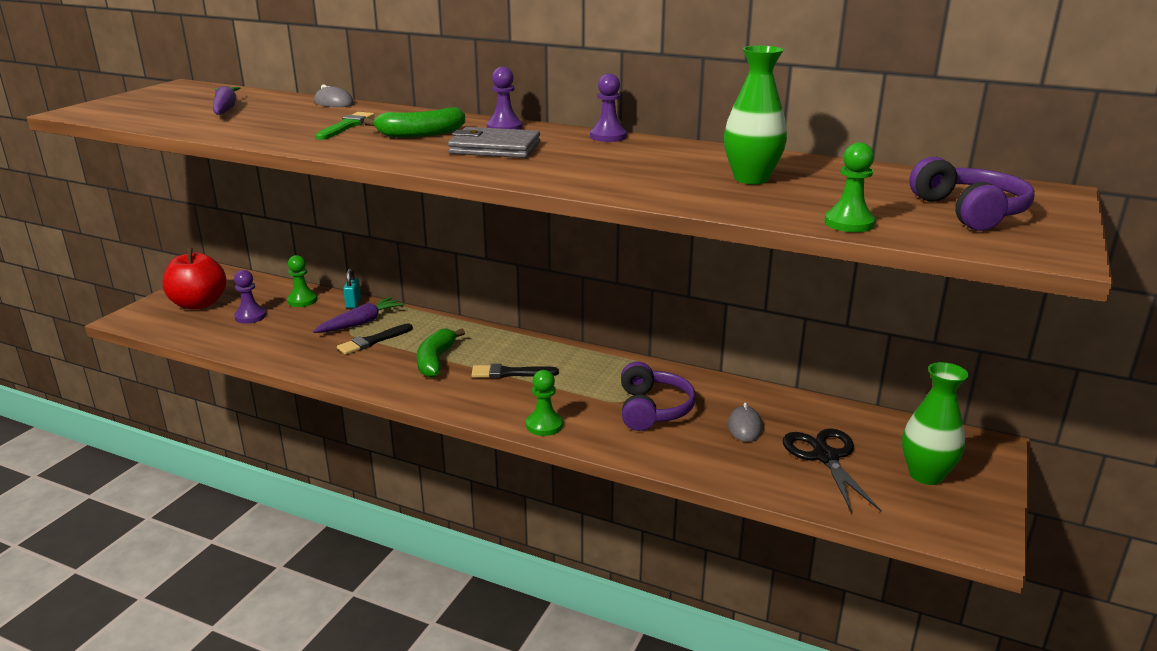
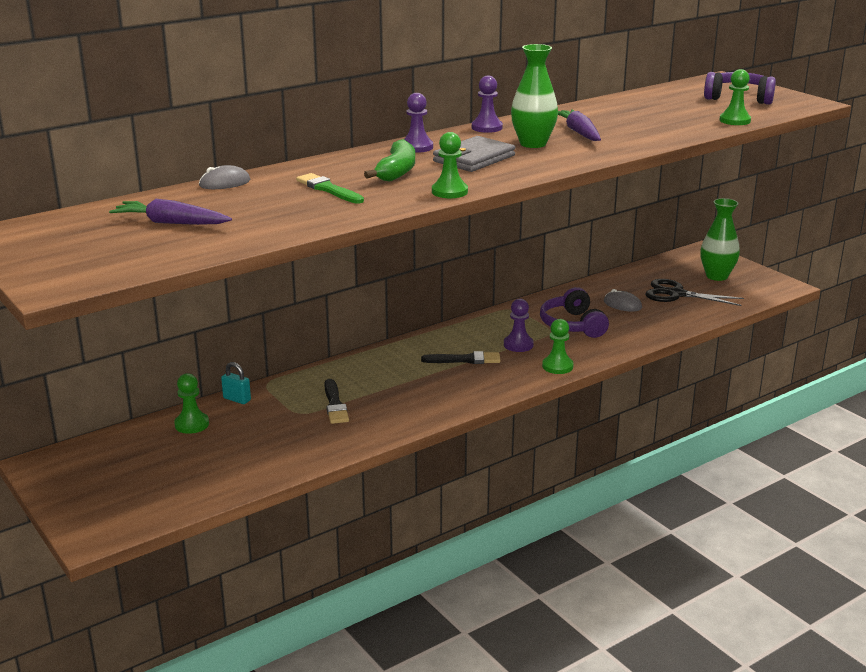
camera: 60 degrees left, 0 degrees up
red apple [163,248,227,309] -> none
purple pawn [234,270,266,324] -> purple pawn moved to [504,299,534,352]
purple carrot [313,297,404,333] -> purple carrot moved to [558,109,601,141]
green banana [417,329,465,378] -> none
black brush [472,364,559,378] -> black brush turned 120 degrees counterclockwise [421,351,500,364]
purple headphones [621,361,696,431] -> purple headphones turned 135 degrees counterclockwise [540,287,609,338]
green vase [724,46,787,184] -> green vase moved to [511,44,558,148]
none -> green pawn [432,132,468,198]

